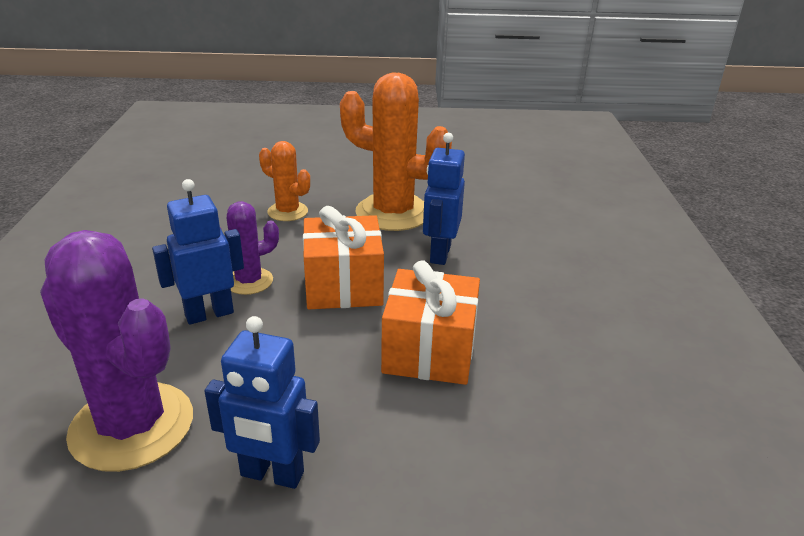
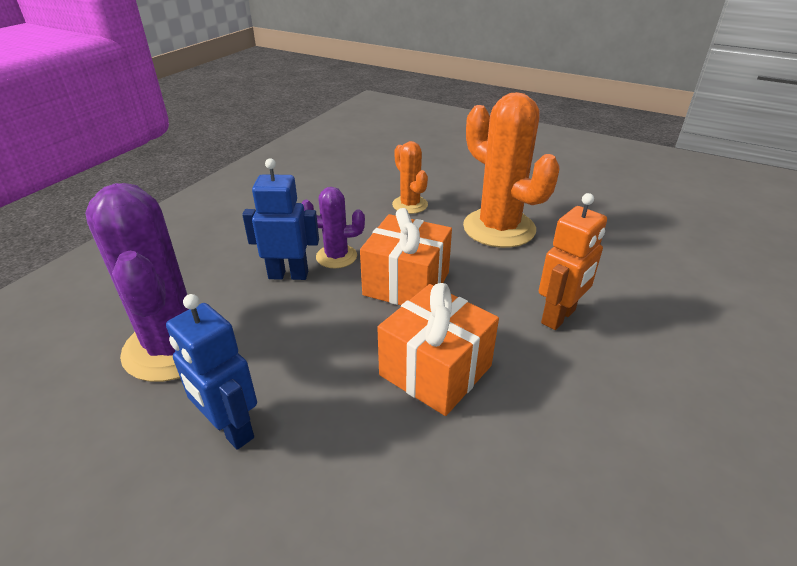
camera: 30 degrees right, 5 degrees up
blue robot [423,133,465,265] -> none
none -> orange robot [539,193,607,330]

